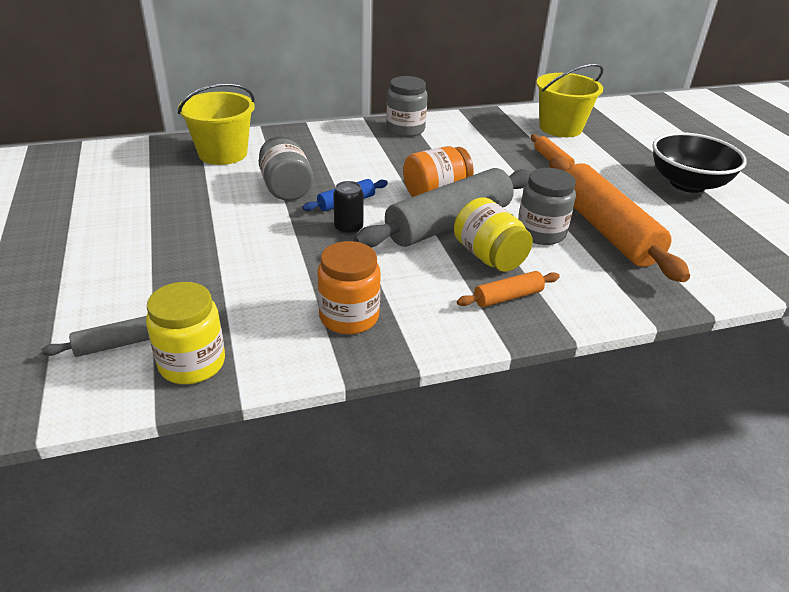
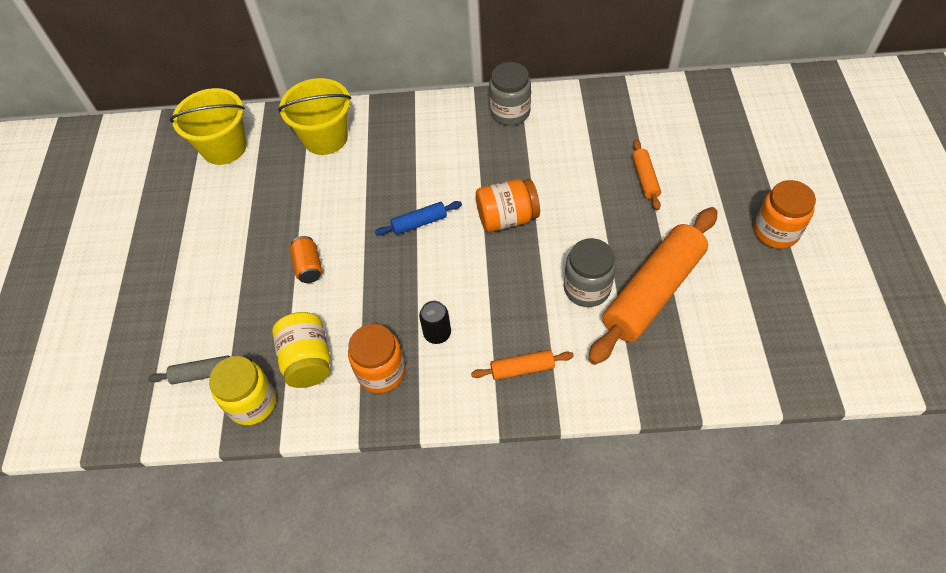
camera: 20 degrees right, 20 degrees up
grey jar [259,136,313,201] -> none
black can [333,181,364,235] -> black can moved to [419,301,451,344]
grey rolling pin [354,168,531,248] -> none
yellow jar [454,197,533,272] -> yellow jar moved to [272,312,330,388]
yellow bucket [536,63,604,137] -> yellow bucket moved to [170,88,247,165]
orange rolling pin [549,157,690,282] -> orange rolling pin turned 45 degrees clockwise [588,207,718,365]
black bowl [652,132,747,193] -> orange jar [754,180,816,249]
none -> orange can [290,236,322,283]

